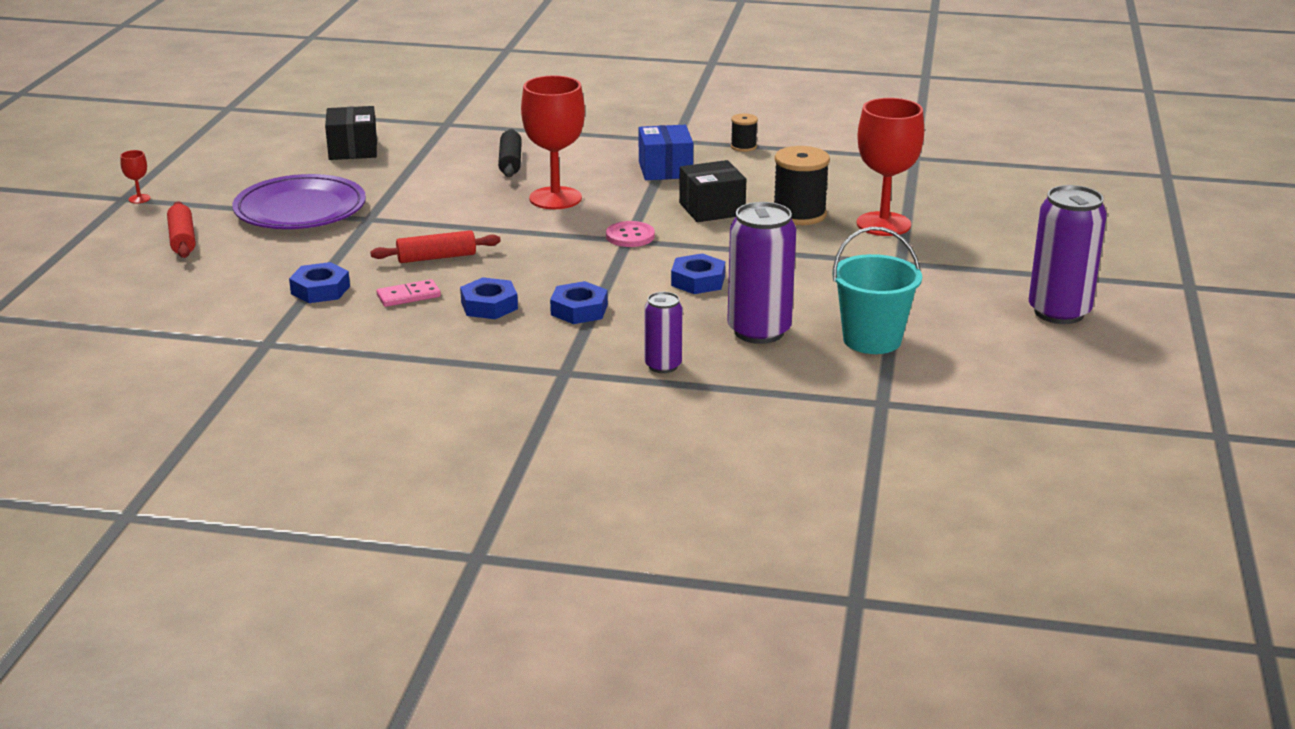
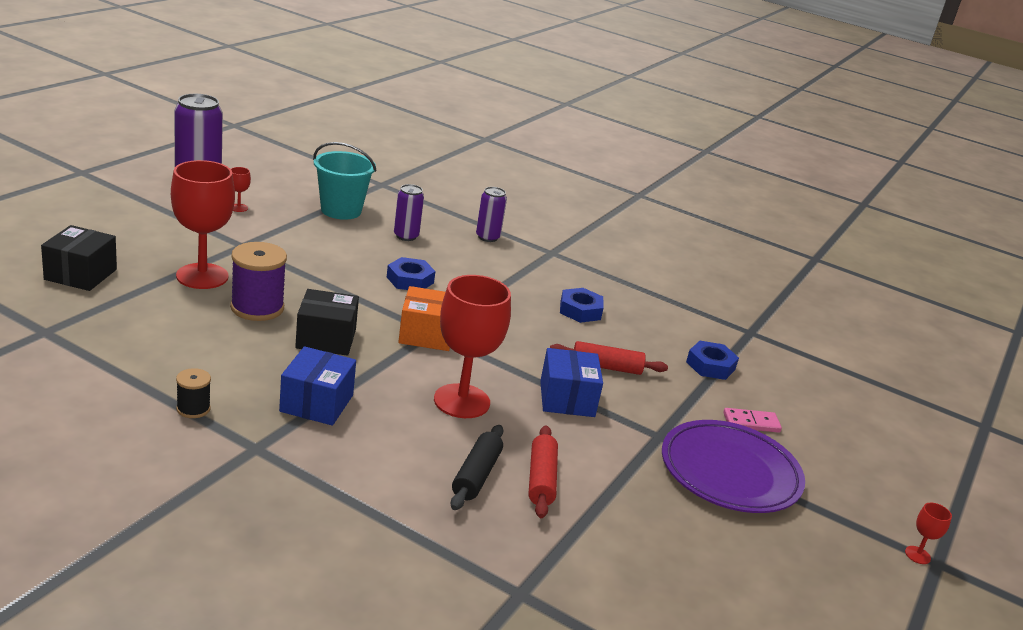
camera: 165 degrees left, 0 degrees up
red rolling pin [167,201,195,258] -> red rolling pin moved to [528,425,558,518]
black box [325,106,377,160] -> black box moved to [41,225,117,291]
pink domino [377,279,441,307] -> pink domino moved to [723,408,782,433]
blue nut [550,281,608,324] -> none
pink button [606,221,655,247] -> orange box [398,286,450,351]
purple can [727,202,796,344] -> purple can [394,184,424,241], size x0.56
black spool [774,146,830,225] -> purple spool [230,242,287,321]
none -> red goblet [231,167,251,212]
none -> blue box [540,348,603,417]

